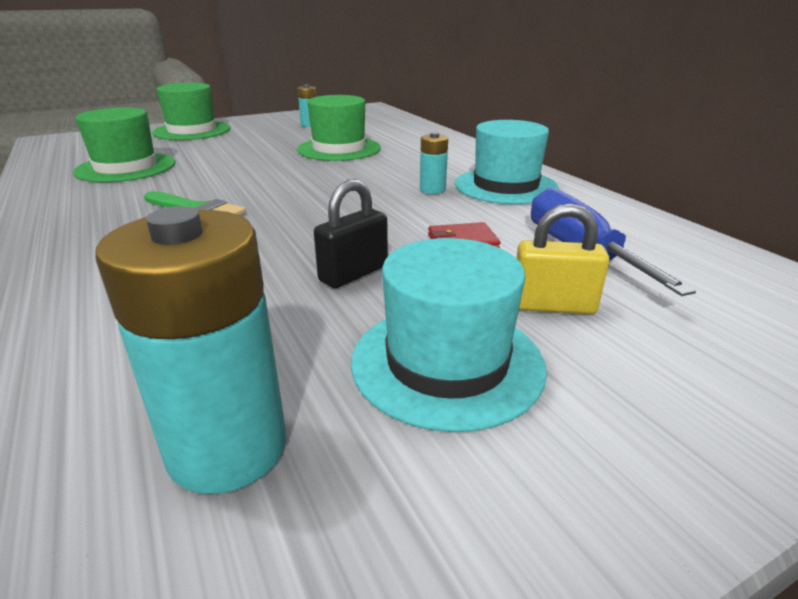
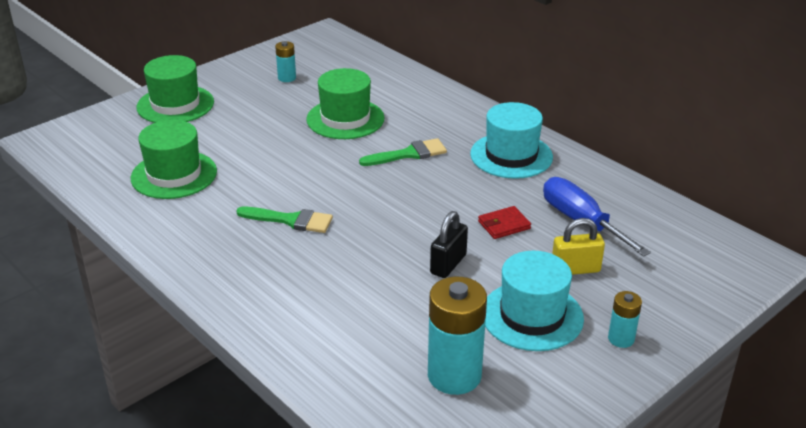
camera: 15 degrees left, 5 degrees up
turquoise battery [420,132,448,194] -> turquoise battery moved to [608,291,642,348]
none -> green brush [359,138,447,166]

